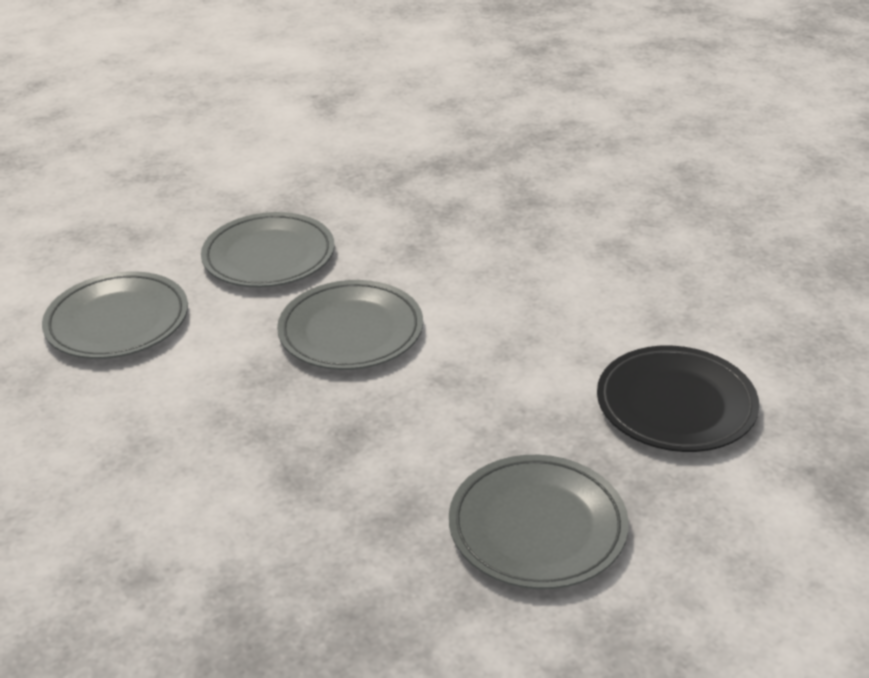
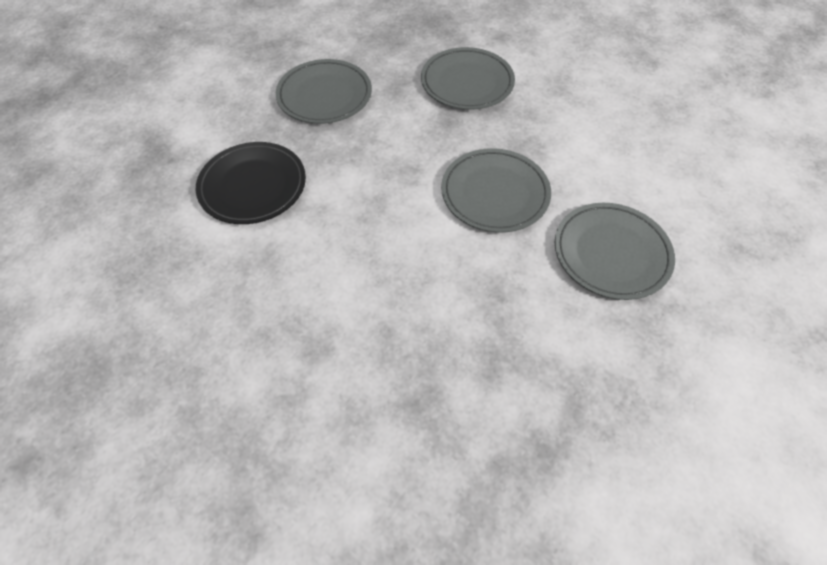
camera: 160 degrees right, 20 degrees up
grey plate [42,271,188,359] -> grey plate moved to [421,47,515,110]

